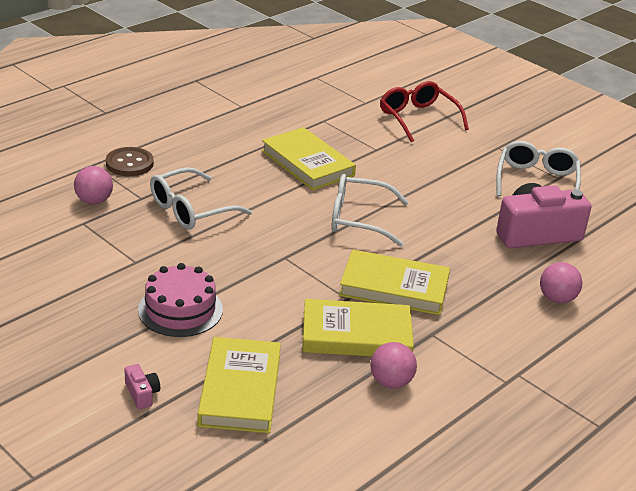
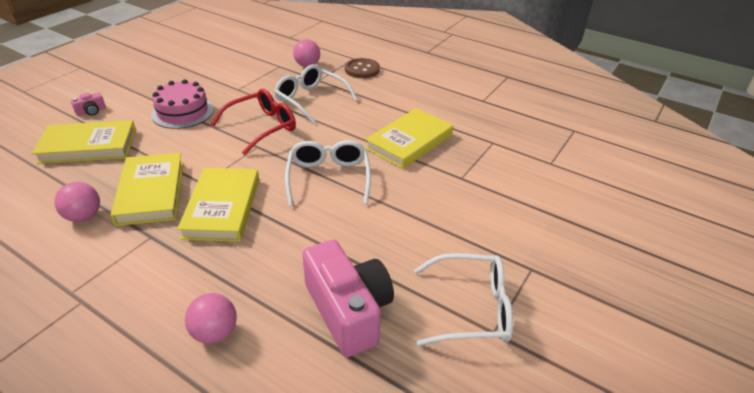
camera: 80 degrees right, 5 degrees up
red glasses [380,81,469,142] -> red glasses moved to [211,89,296,155]

